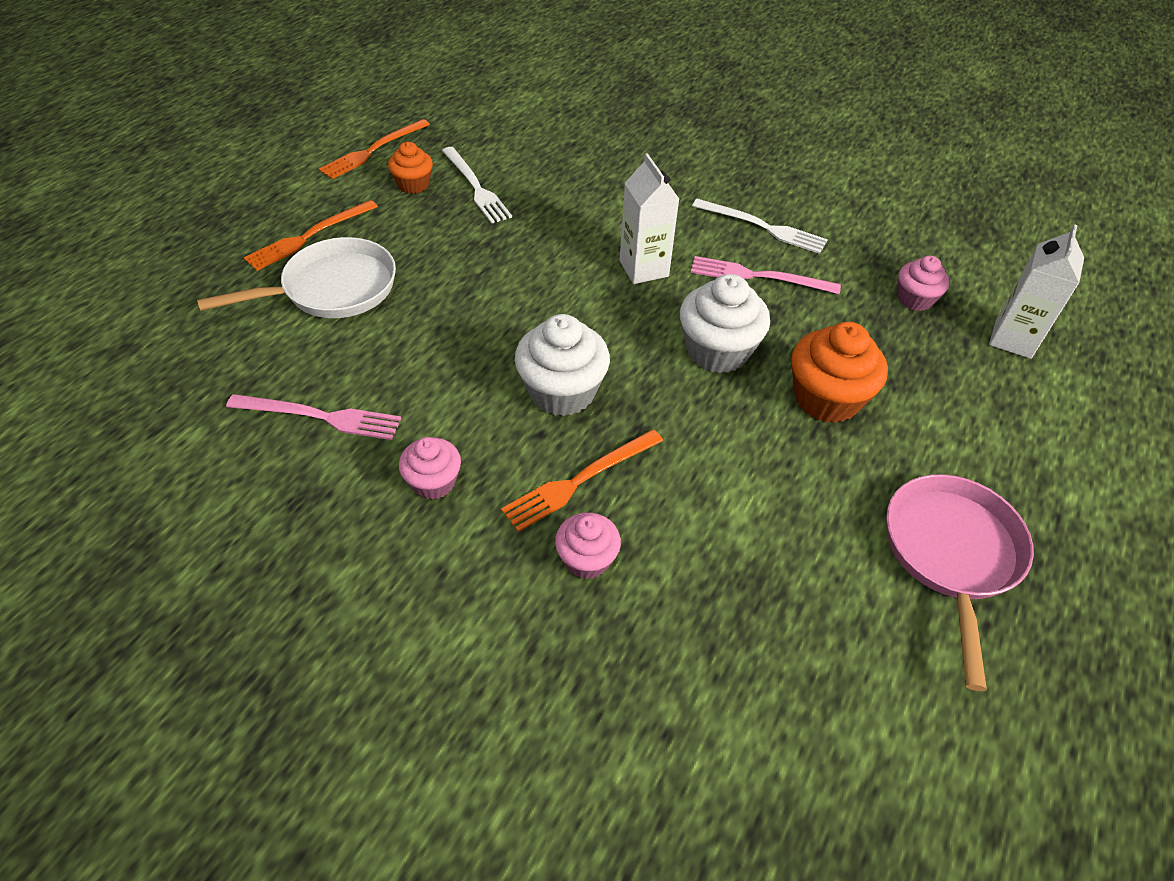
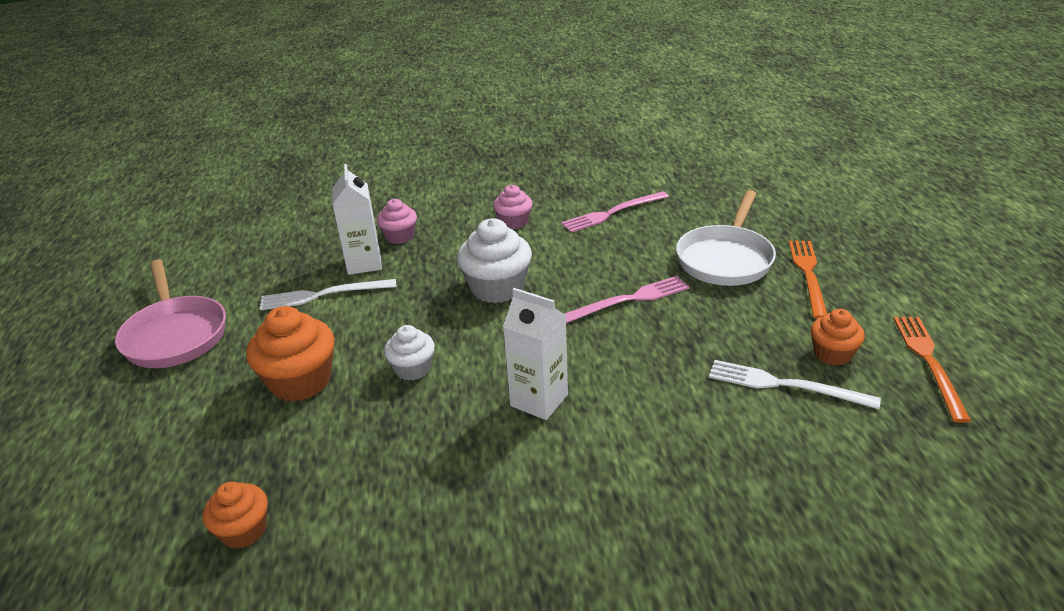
camera: 145 degrees right, 15 degrees down
orange fork [501,429,663,532] -> none
white cupcake [680,274,770,373] -> white cupcake [384,325,435,381], size x0.60
pink fork [691,256,841,294] -> pink fork moved to [564,276,690,323]
white fork [692,199,828,254] -> white fork moved to [260,279,397,310]
pink cupcake [898,256,950,311] -> orange cupcake [203,482,268,549]
white carton [989,224,1084,359] -> white carton moved to [332,164,382,275]

